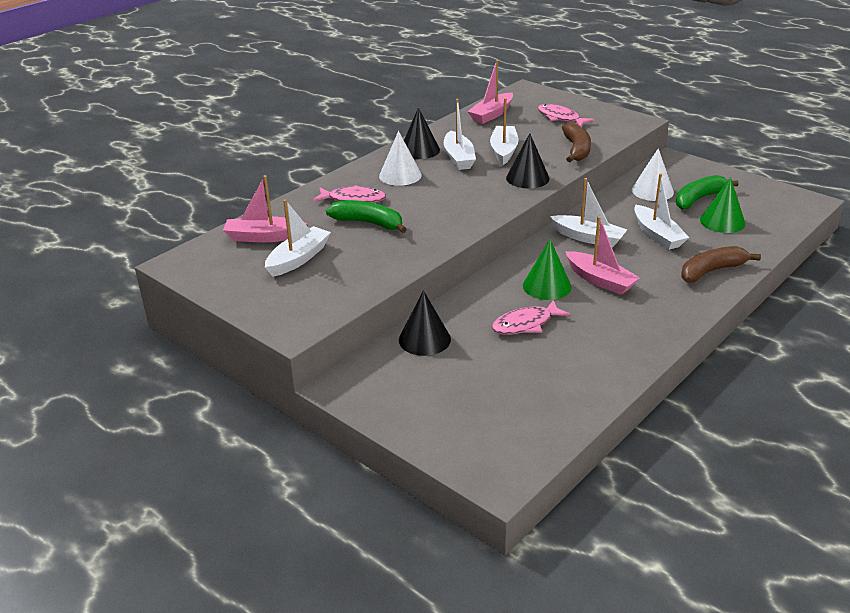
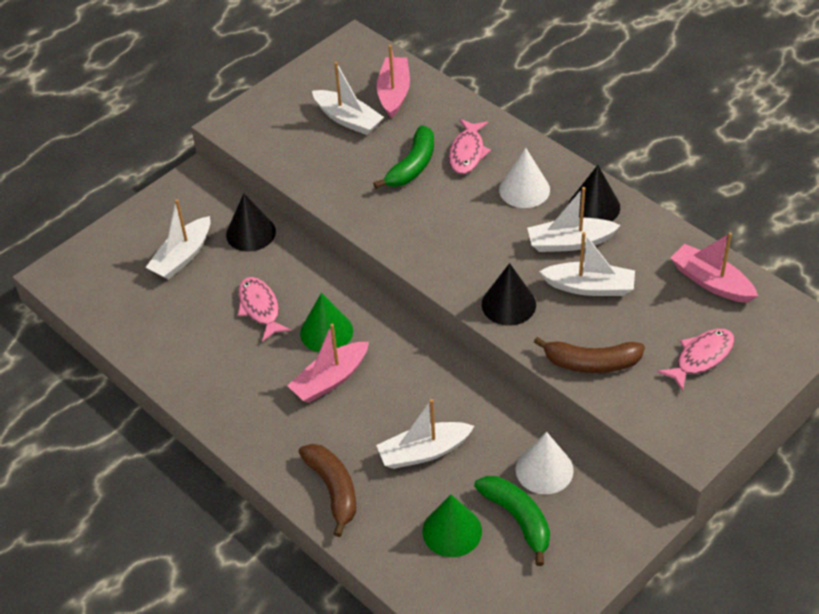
camera: 95 degrees right, 15 degrees up
white boat [550,178,627,248] -> white boat moved to [145,199,210,280]

